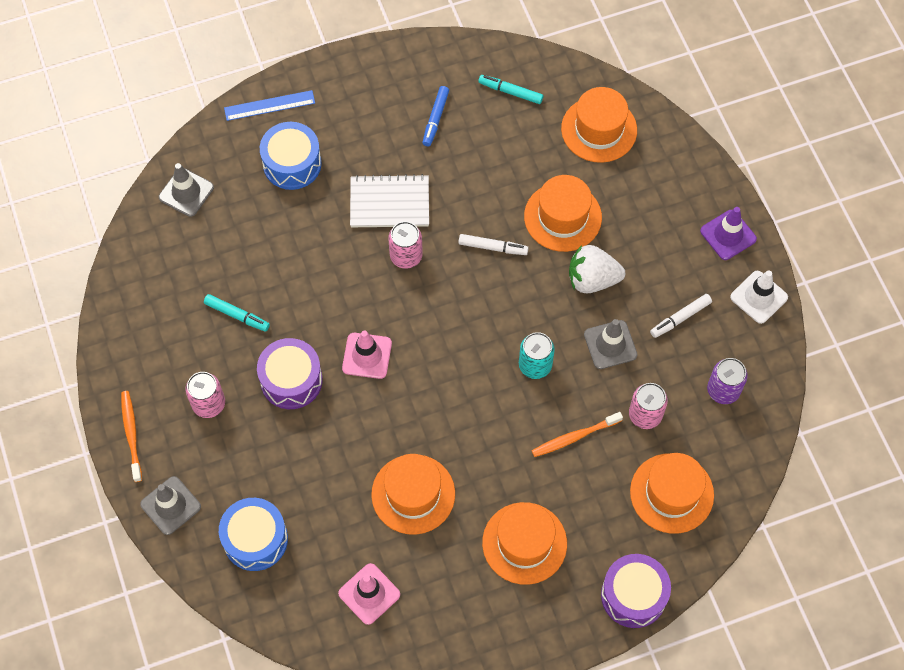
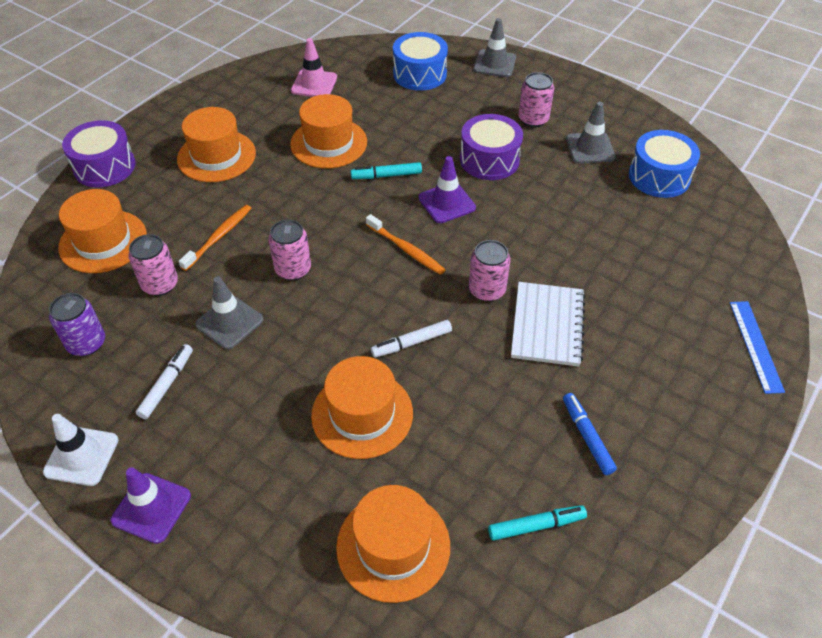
camera: 145 degrees right, 15 degrees down
orange toothbrush [121,391,142,482] -> orange toothbrush moved to [366,214,445,275]
grey traffic cone [159,163,214,217] -> grey traffic cone moved to [566,102,616,164]
turquoise marker [204,294,270,332] -> turquoise marker moved to [351,162,422,179]
blue ruler [224,90,315,121] -> blue ruler turned 45 degrees counterclockwise [730,301,785,394]
blue drum [260,122,322,190] -> blue drum moved to [629,130,700,198]
pink traffic cone [342,330,392,379] -> purple traffic cone [419,156,476,223]
white notebook [350,174,429,227] -> white notebook turned 45 degrees counterclockwise [511,282,585,367]
turquoise can [519,332,555,379] -> pink can [268,219,311,280]
white strawberry [569,245,625,293] -> none

